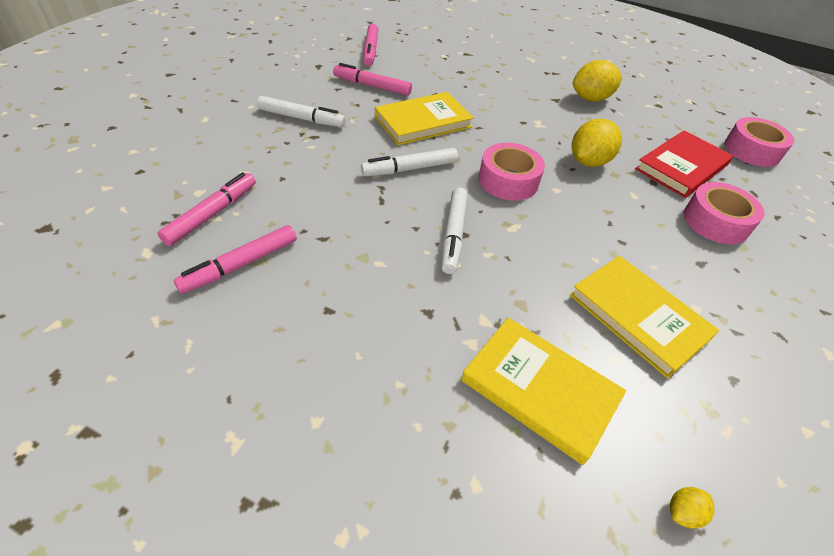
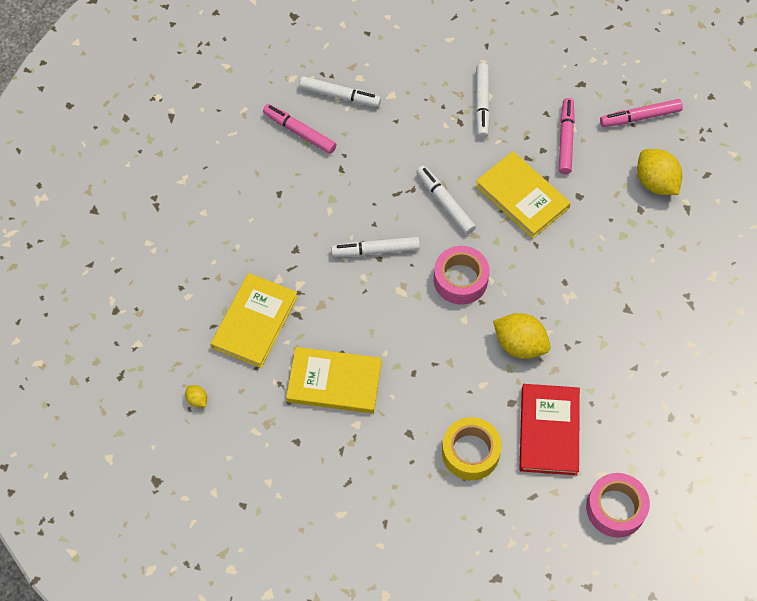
camera: 80 degrees right, 15 degrees up
pink marker [157,172,256,246] -> white marker [299,76,381,107]
yellow book [570,256,719,379] -> yellow book turned 60 degrees clockwise [286,347,382,414]
yellow lemon [573,60,622,102] -> yellow lemon moved to [637,149,682,195]
red book [635,130,733,198] -> red book turned 60 degrees clockwise [519,384,580,475]
pink tape [684,182,764,244] -> yellow tape [442,417,502,480]

